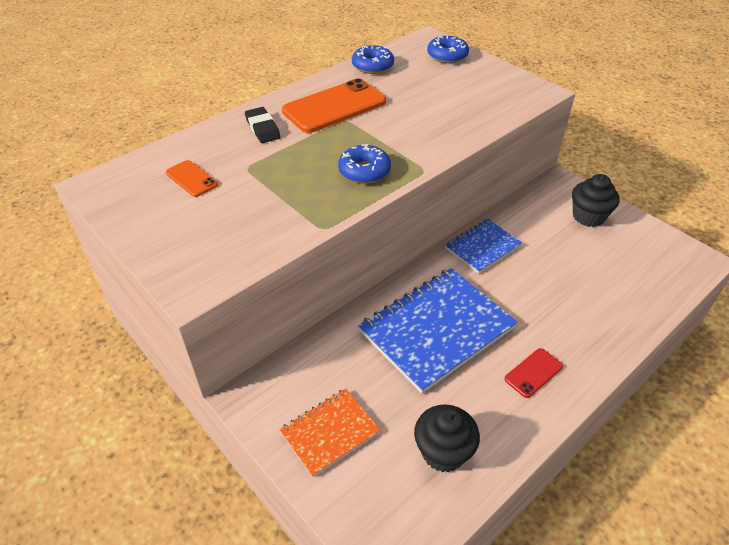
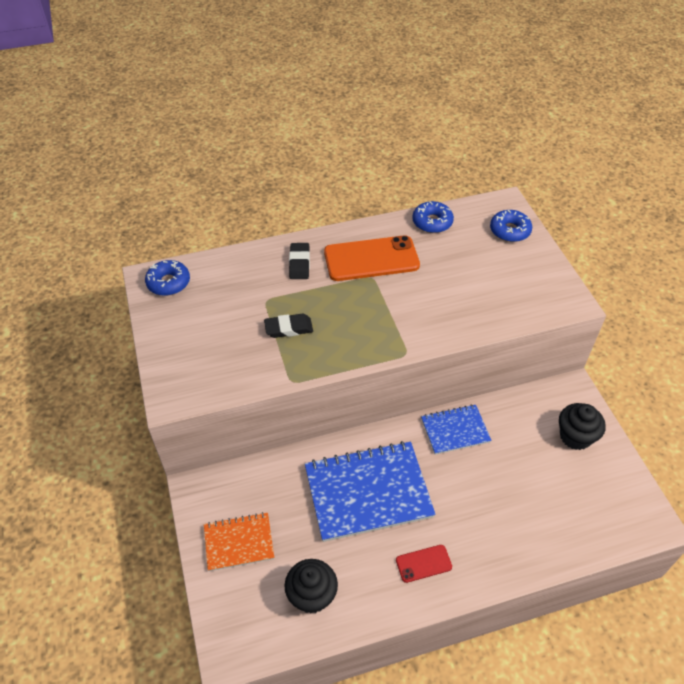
camera: 25 degrees right, 5 degrees up
orange phone [166,160,218,197] -> none
blue donut [338,144,391,184] -> blue donut moved to [145,260,190,296]
none -> black eraser [264,313,313,338]

